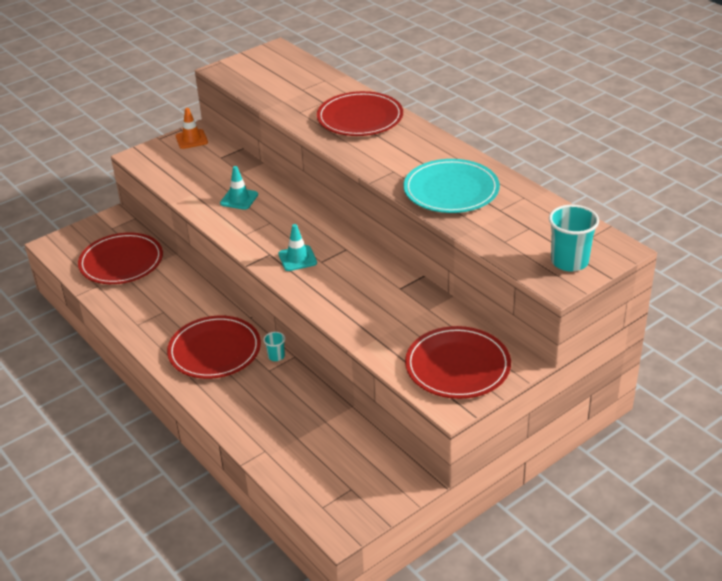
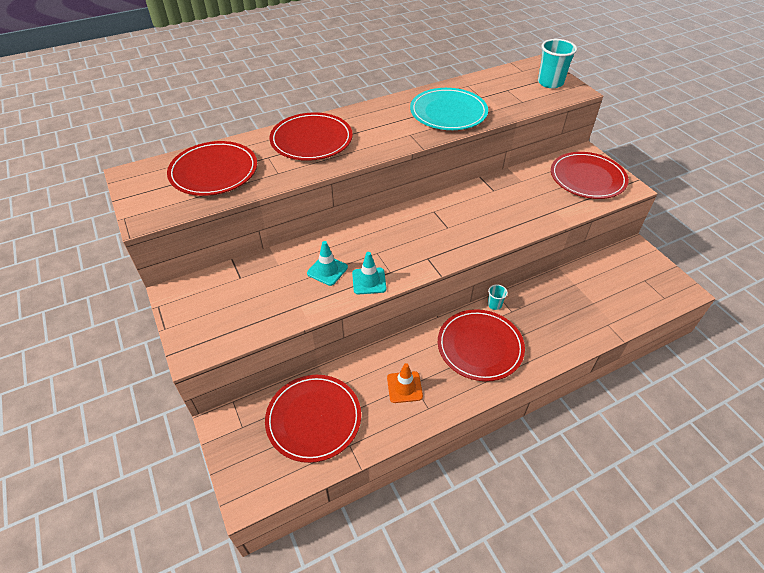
camera: 80 degrees left, 10 degrees up
orange traffic cone [176,108,208,149] -> orange traffic cone moved to [387,363,423,403]
turquoise traffic cone [278,224,317,271] -> turquoise traffic cone moved to [352,252,387,294]
none -> red plate [167,141,257,196]

